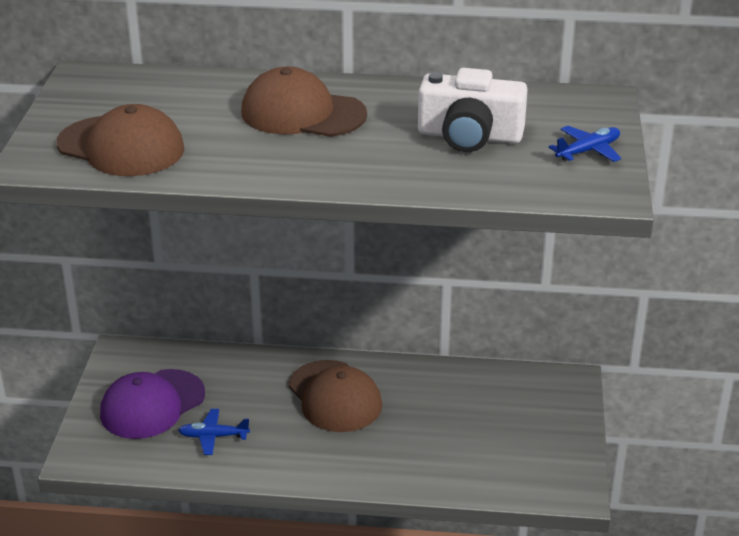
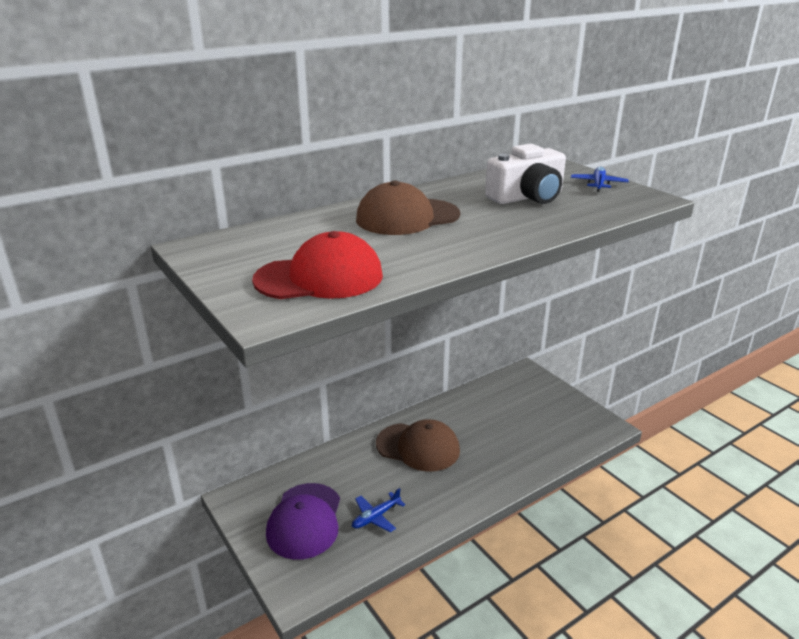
camera: 40 degrees left, 5 degrees down
brown cap [57,104,184,176] -> red cap [252,231,383,299]

